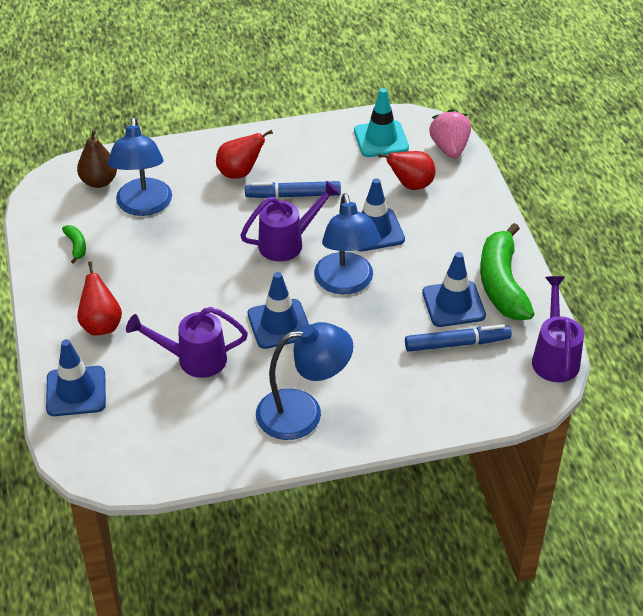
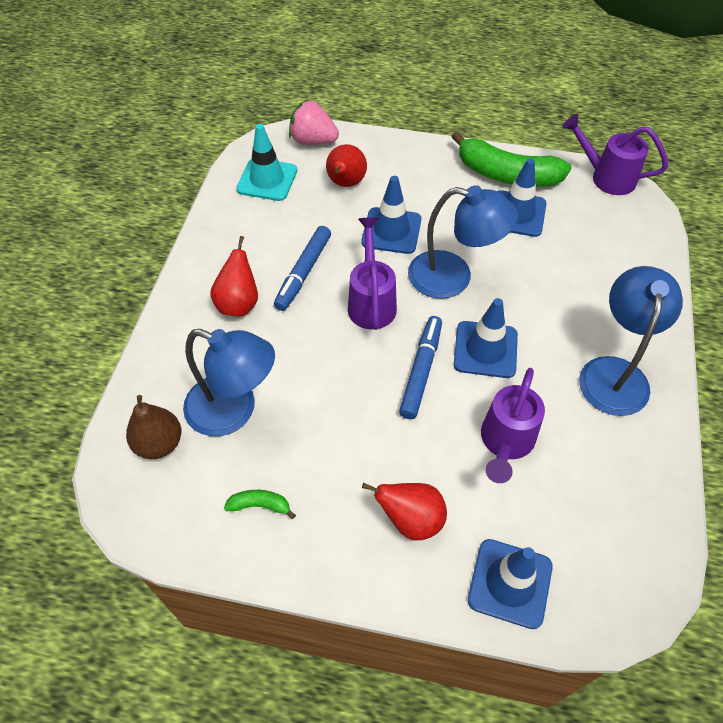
camera: 65 degrees left, 10 degrees up
blue marker [405,324,512,352] -> blue marker moved to [399,316,442,419]

